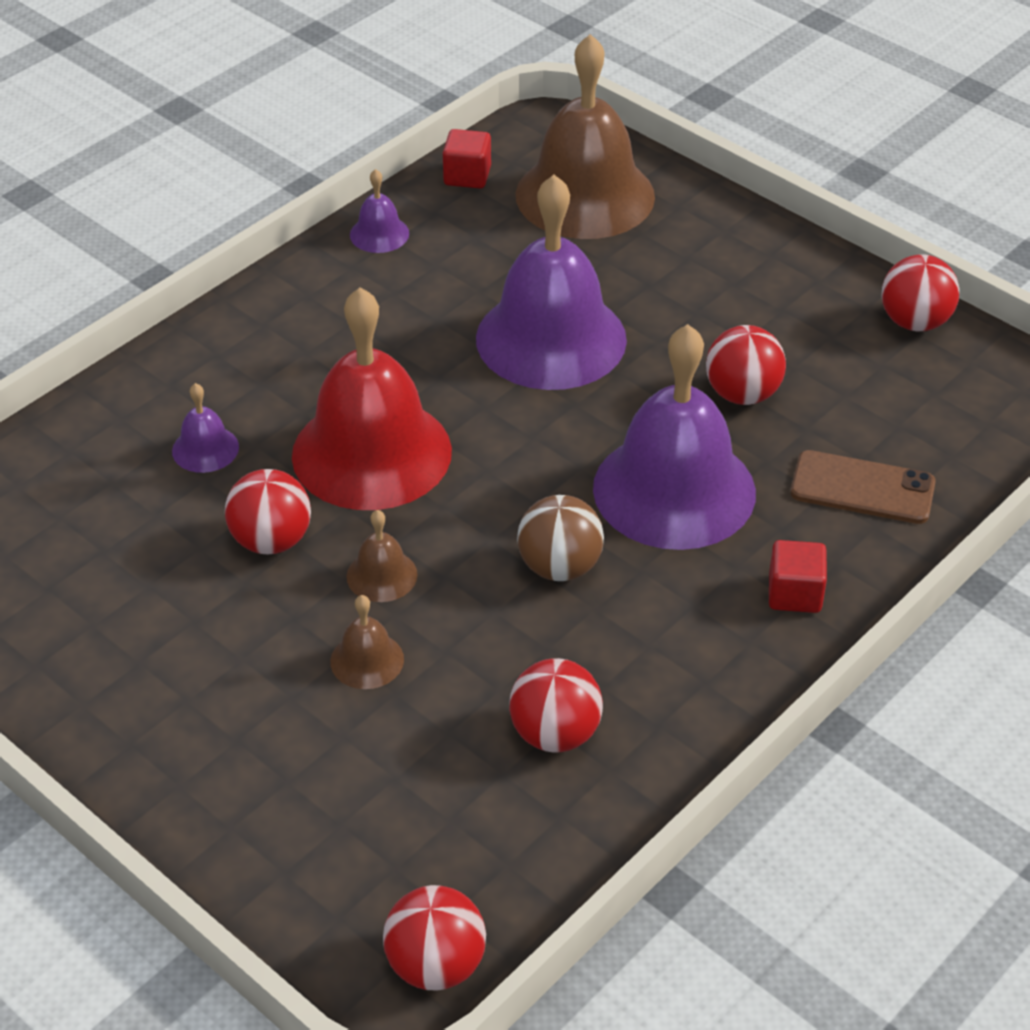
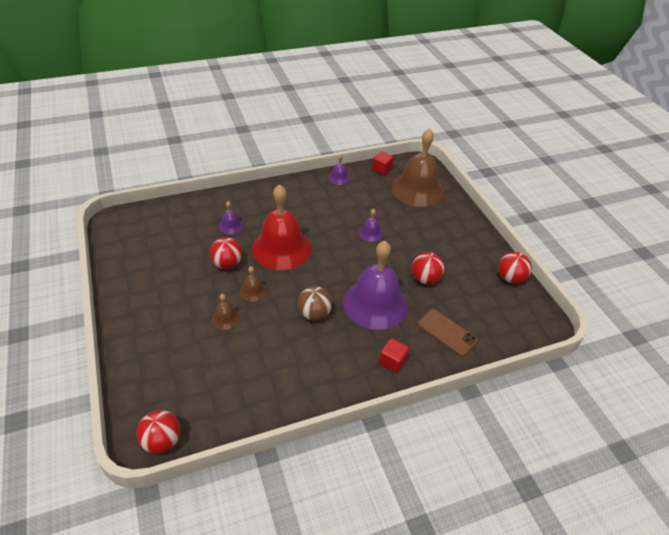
camera: 25 degrees right, 0 degrees up
purple bell [476,175,627,390] -> purple bell [359,209,383,242], size x0.42
red ball [509,658,603,752] -> none

